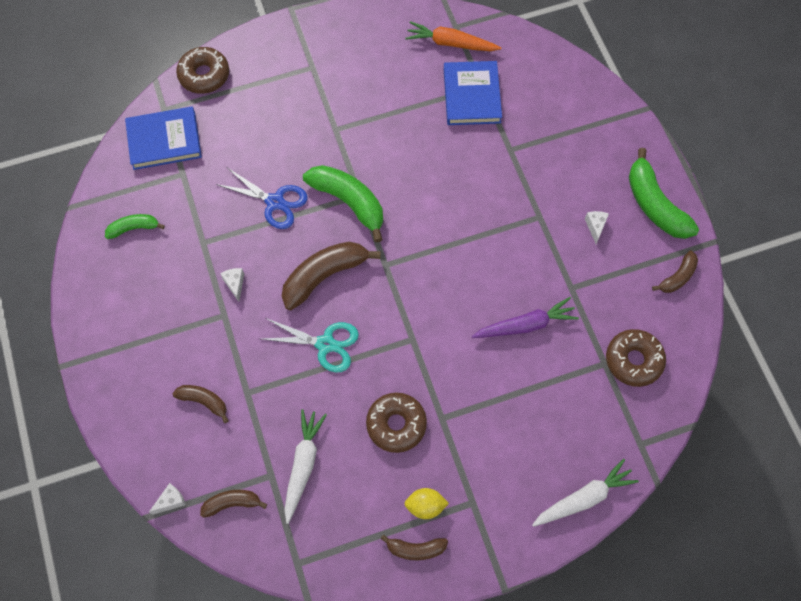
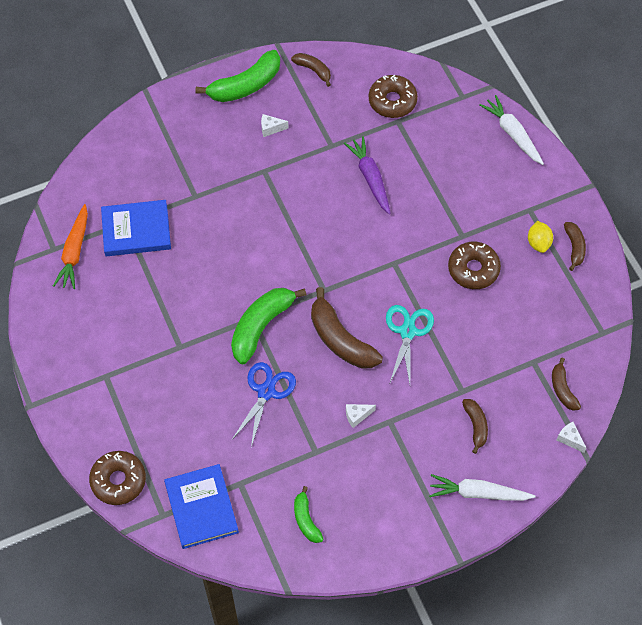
camera: 95 degrees left, 5 degrees down
brown banana [173,385,229,423] -> brown banana turned 150 degrees clockwise [462,399,488,454]
white carrot [284,409,327,524] -> white carrot moved to [429,474,535,501]

